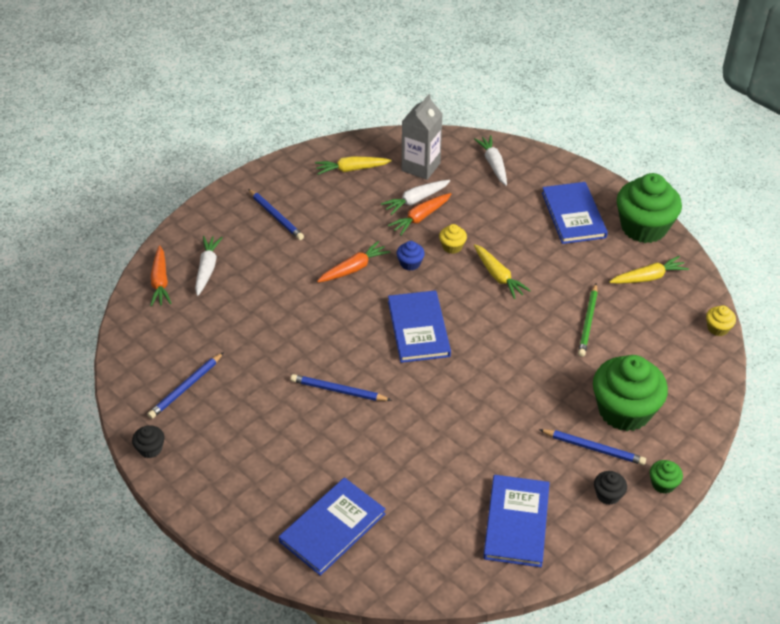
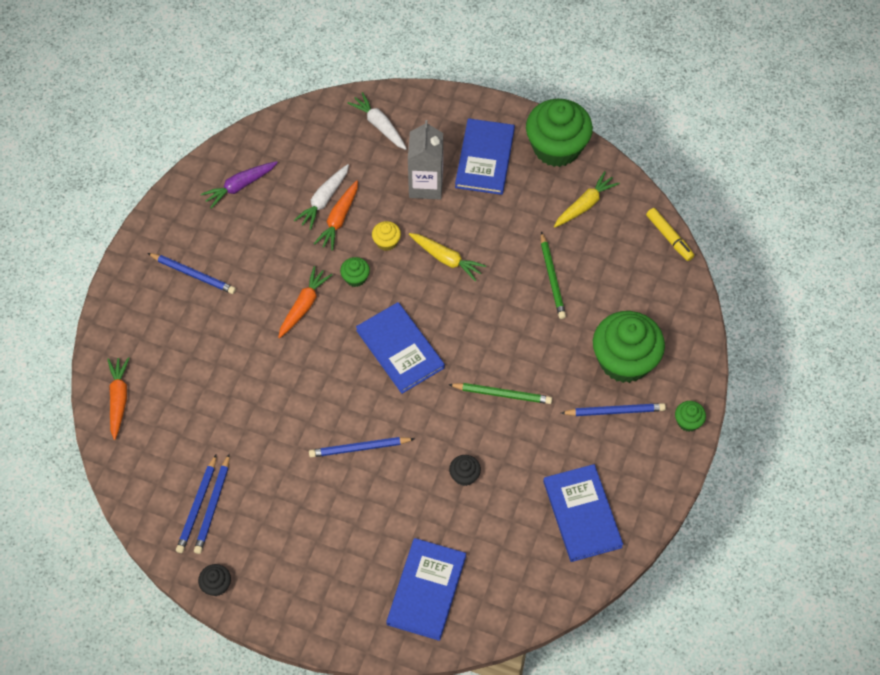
camera: 25 degrees left, 15 degrees up
orange carrot [150,245,172,307] -> orange carrot turned 150 degrees counterclockwise [107,357,129,440]
white carrot [195,236,223,296] -> none
yellow carrot [315,156,392,175] -> purple carrot [201,161,278,208]
blue cupcake [397,241,425,271] -> green cupcake [340,257,370,287]
grey carton [402,94,443,180] -> grey carton moved to [408,120,443,200]
blue book [542,182,608,244] -> blue book turned 45 degrees clockwise [455,118,515,195]
black cupcake [594,471,627,505] -> black cupcake moved to [449,455,481,486]
yellow cupcake [706,305,736,336] -> yellow marker [646,208,694,261]
none -> blue pencil [176,455,216,553]
none -> green pencil [448,383,552,404]

